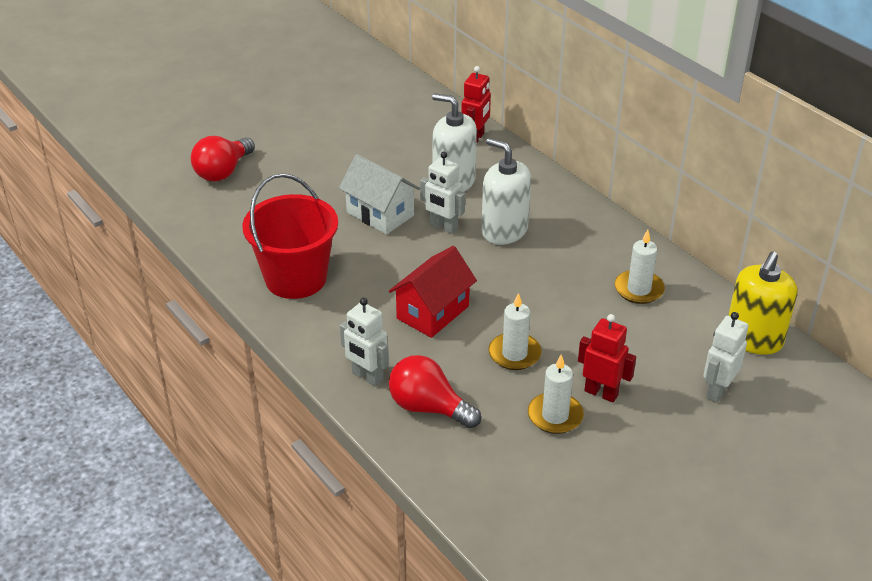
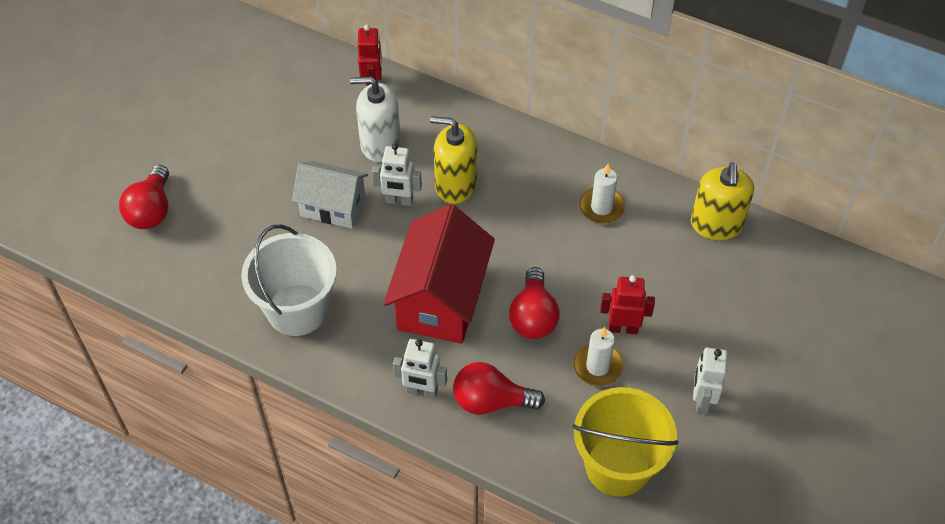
camera: 25 degrees left, 15 degrees up
red bucket [242,173,338,299] -> white bucket [241,224,337,336]
red house [389,246,477,338] -> red house [383,204,495,344], size x1.56
white soap dispenser [482,138,531,245] -> yellow soap dispenser [430,116,477,204]
white candle [489,293,542,370] -> red light bulb [509,267,560,339]
white robot [703,312,749,403] -> white robot moved to [693,347,728,414]
none -> yellow bucket [572,387,679,497]

